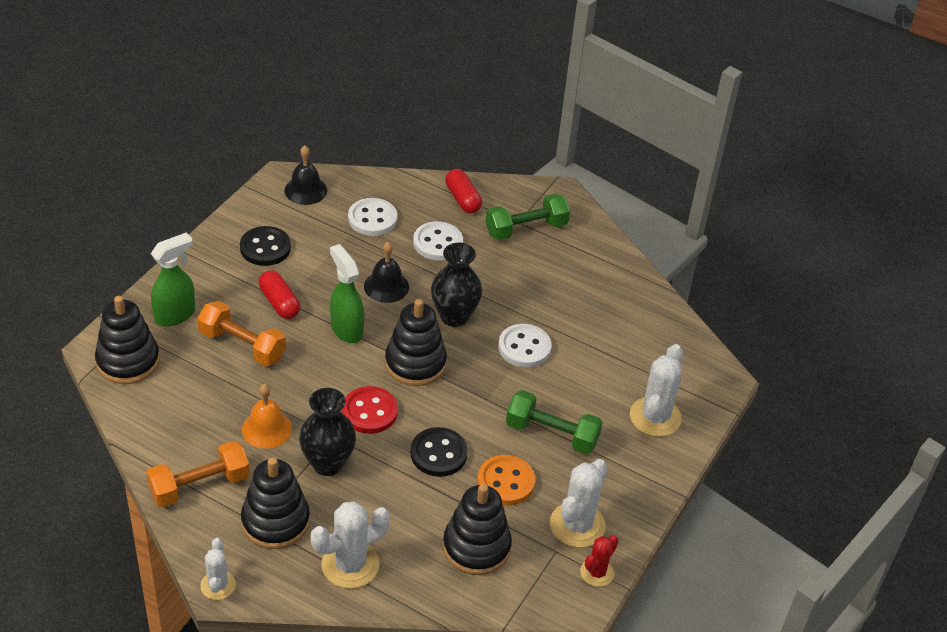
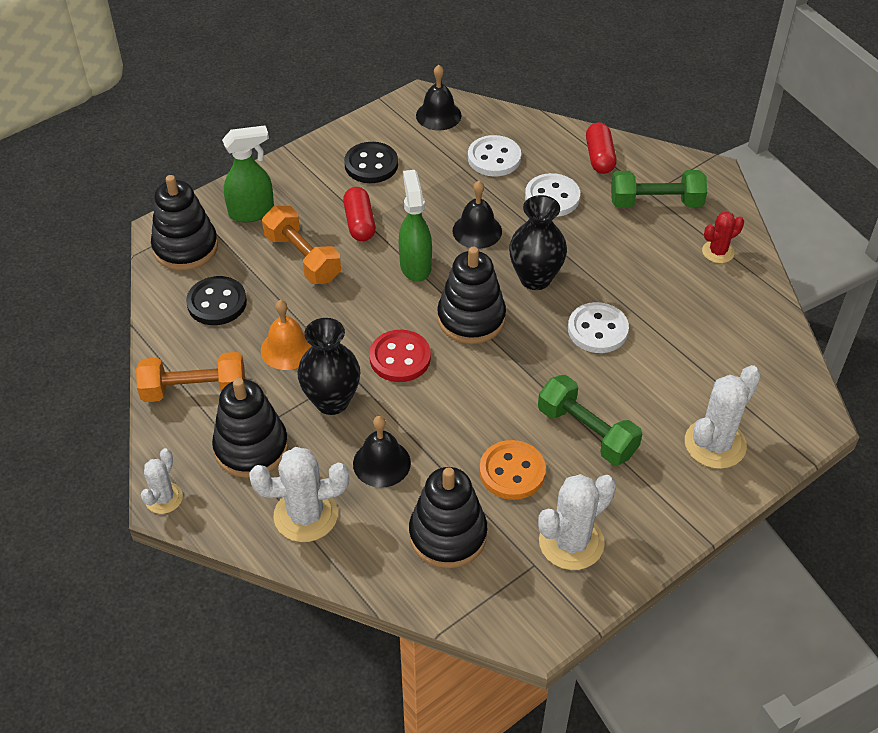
camera: 25 degrees right, 5 degrees up
black button [411,427,468,477] -> black button moved to [186,276,247,325]
red cactus [580,535,619,587] -> red cactus moved to [702,212,744,263]
none -> black bell [353,416,411,488]

